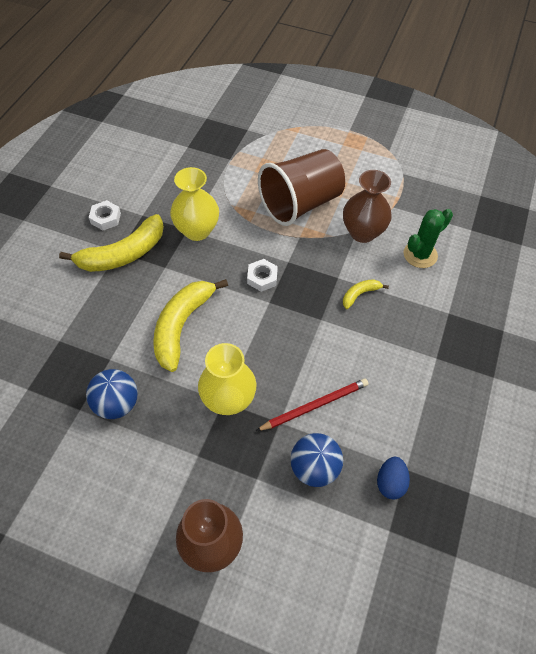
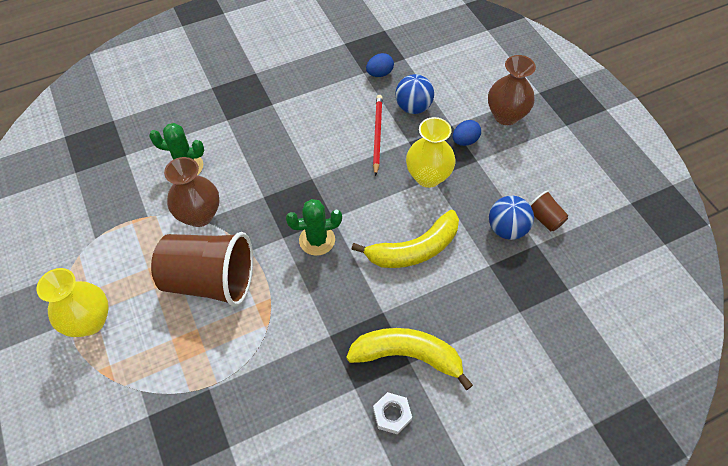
camera: 135 degrees left, 0 degrees up
yellow vase [170,167,219,241] -> yellow vase moved to [37,268,109,337]
white nut [247,259,278,292] -> green cactus [286,199,342,256]
red pencil [256,378,369,431] -> red pencil turned 75 degrees clockwise [373,95,383,176]
yellow banana [343,279,389,309] -> none
none -> blue egg [453,120,481,146]
none -> brown cup [530,190,568,231]

